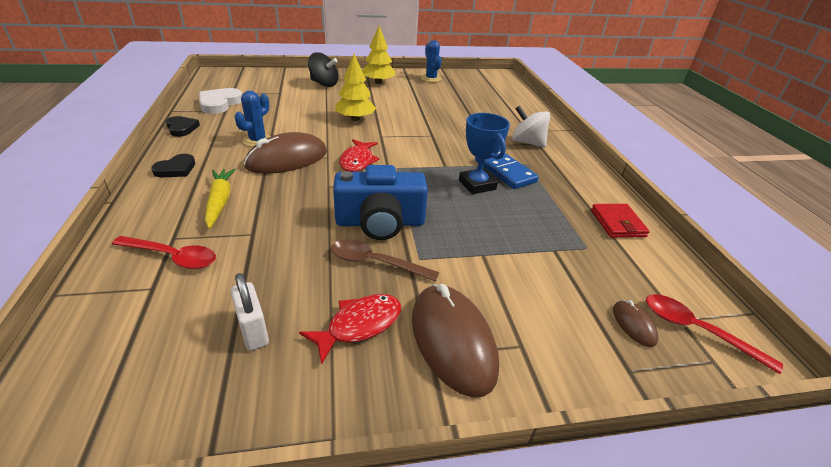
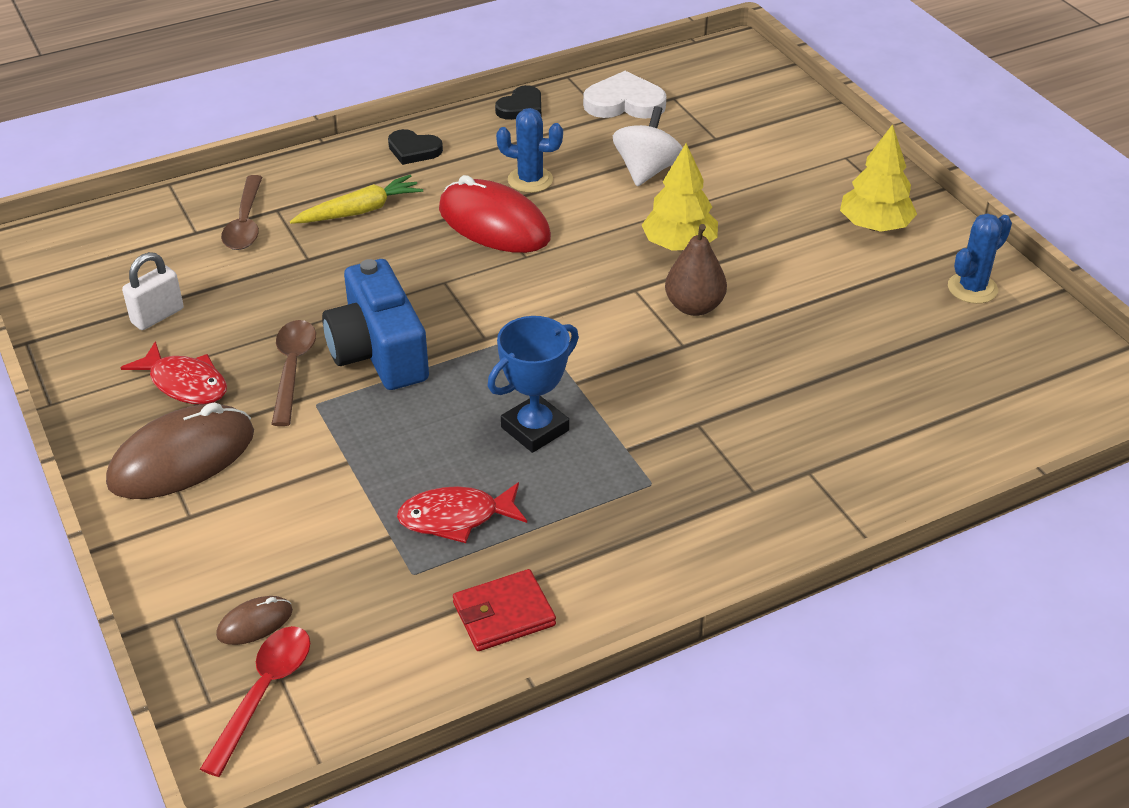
camera: 75 degrees right, 5 degrees up
red spoon [112,236,216,269] -> brown spoon [221,175,262,250]
brown mouse [244,132,327,174] -> red mouse [439,175,551,253]
black spinning top [308,52,338,87] -> none
red fish [339,139,380,172] -> red fish moved to [397,482,527,543]
blue domino [475,150,539,189] -> none
white spinning top [512,105,551,148] -> white spinning top moved to [613,106,683,186]
none -> brown pear [665,224,727,316]

